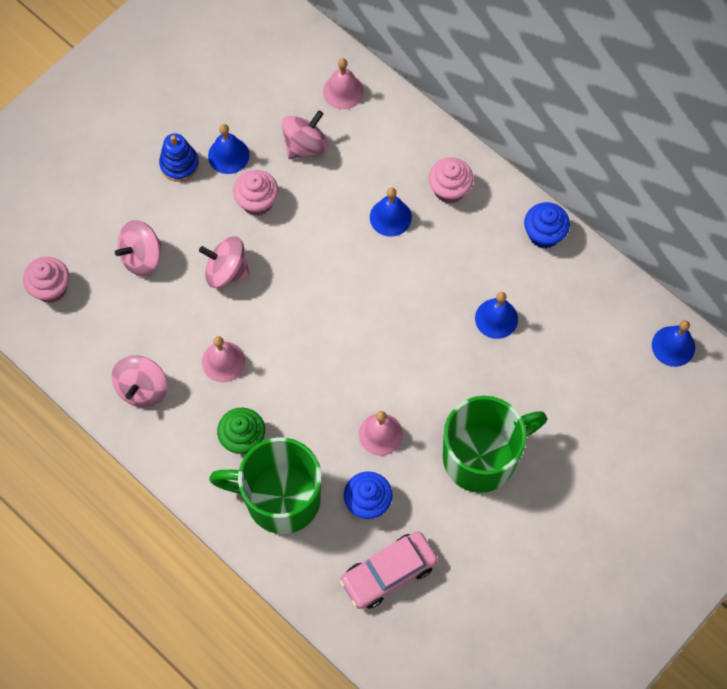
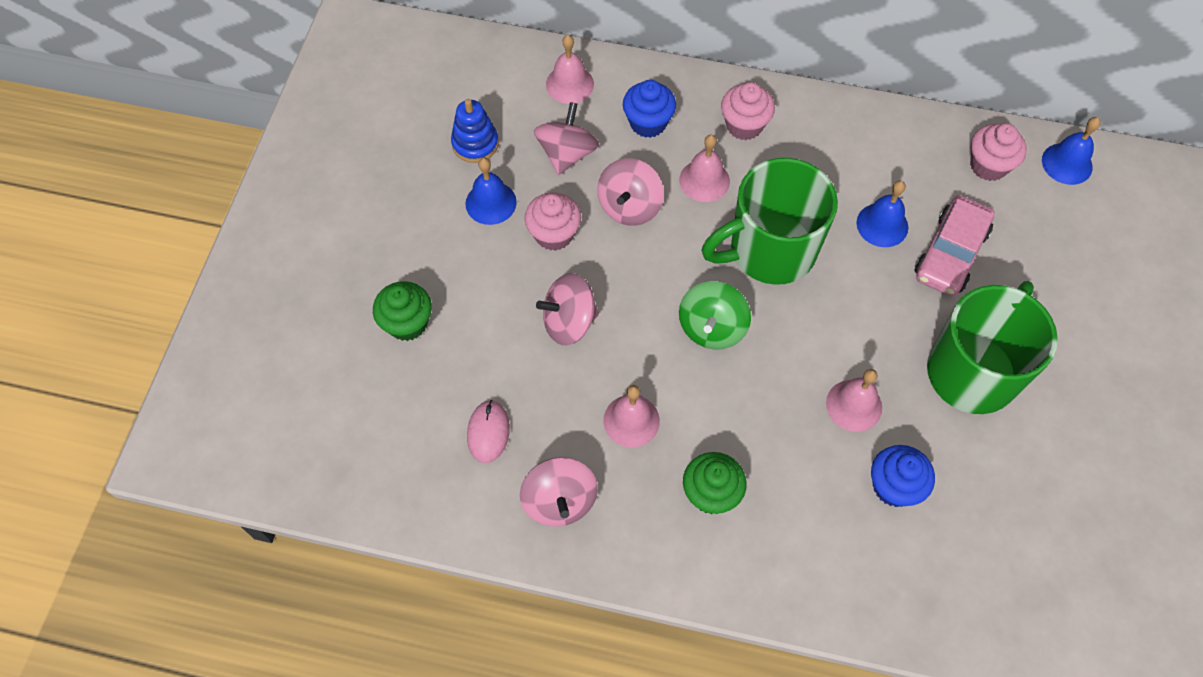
camera: 30 degrees left, 5 degrees down
pink cupcake [23,256,69,303] -> pink cupcake moved to [970,123,1027,181]
pink spinning top [115,220,162,276] -> pink spinning top moved to [597,158,664,226]
blue stacking toy [159,133,199,182] -> blue stacking toy moved to [451,99,499,163]
green mug [209,437,322,534] -> green mug moved to [701,158,838,285]
pink car [340,531,438,609] -> pink car moved to [914,195,995,296]
blue bell [370,188,412,237] -> pink bell [679,135,730,202]
blue cupcake [524,202,570,248] -> blue cupcake moved to [623,80,676,138]
none -> green cupcake [373,281,432,341]
none -> pink mouse [467,400,510,463]
none -> green spinning top [679,281,751,349]

